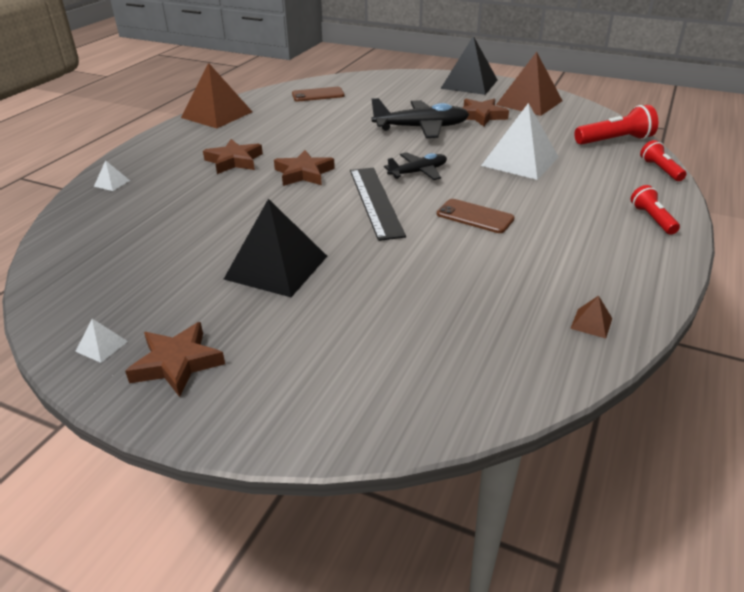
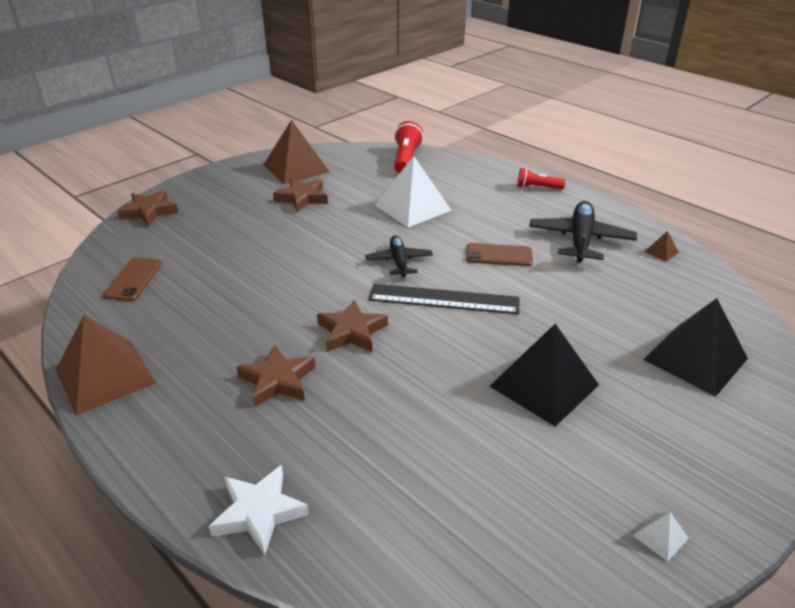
camera: 70 degrees left, 0 degrees up
white pyramid [94,160,130,191] -> white star [209,465,309,555]
brown star [125,322,225,397] -> brown star moved to [117,190,178,226]
black plane [371,98,469,138] -> black plane moved to [529,201,637,263]
brown phone [437,199,514,233] -> brown phone turned 45 degrees clockwise [466,243,533,266]
black pyramid [440,36,497,95] -> black pyramid moved to [643,298,748,396]
red flashlight [640,140,687,181] -> none

